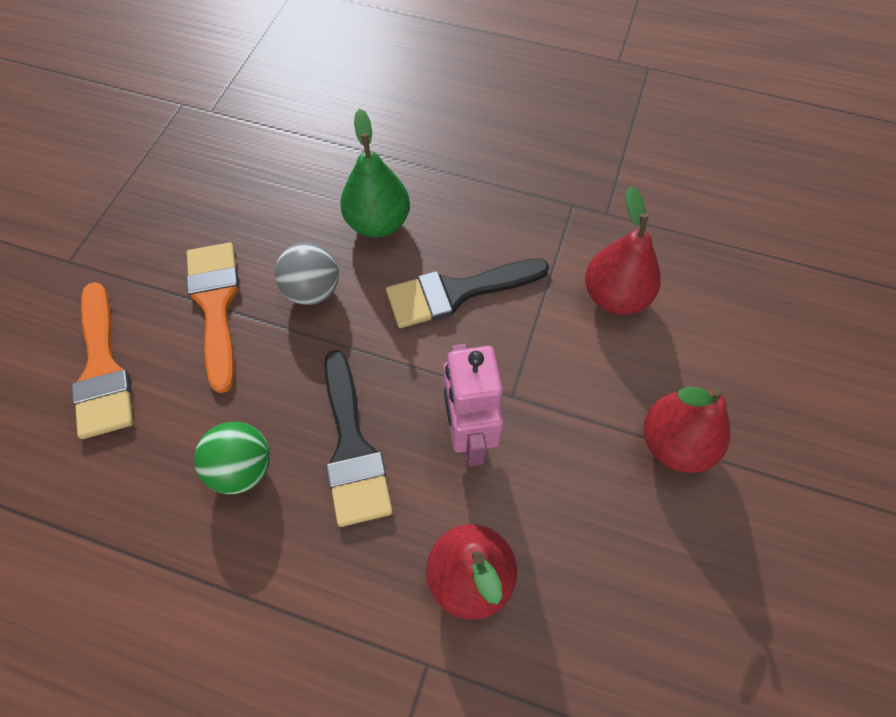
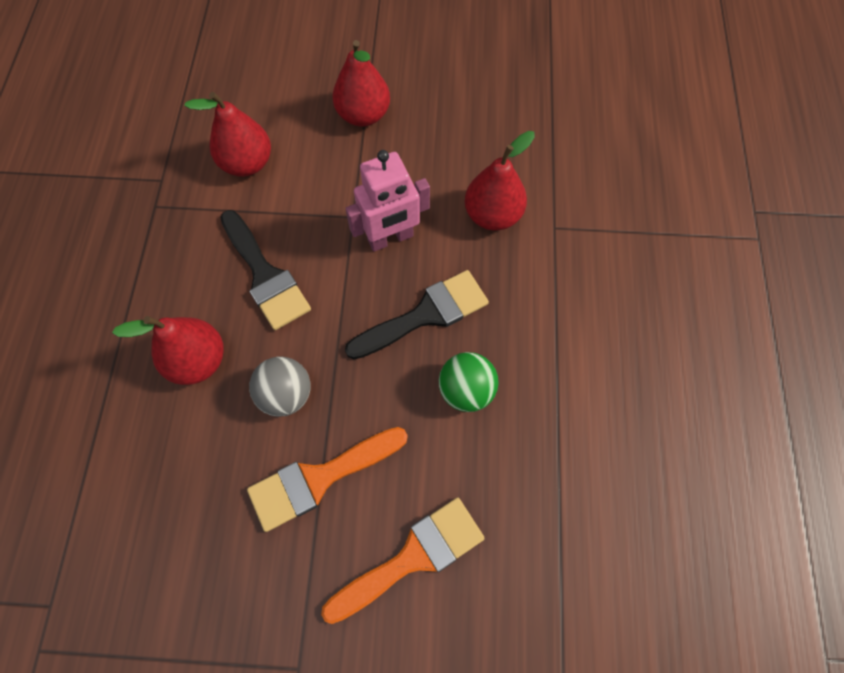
camera: 105 degrees left, 5 degrees up
green pear [340,109,410,238] -> red pear [112,316,224,385]

